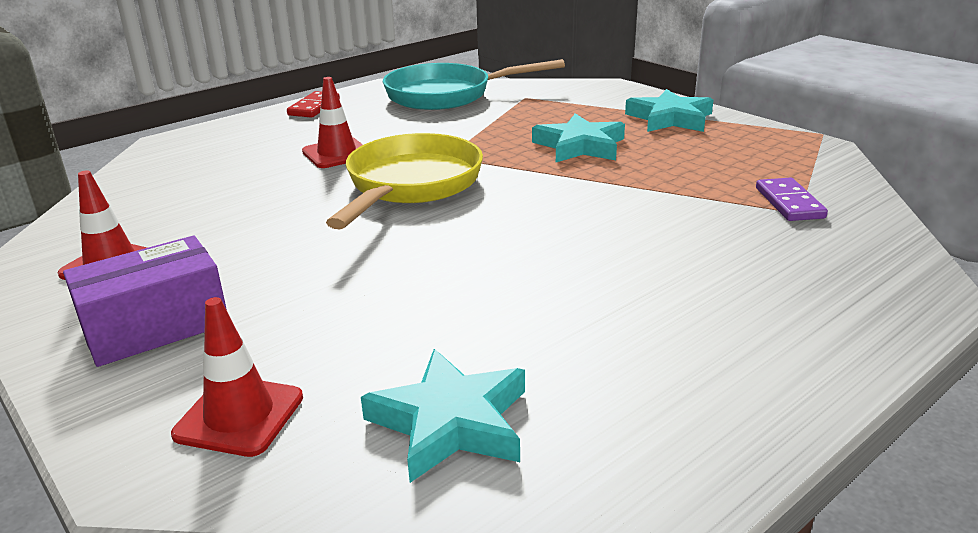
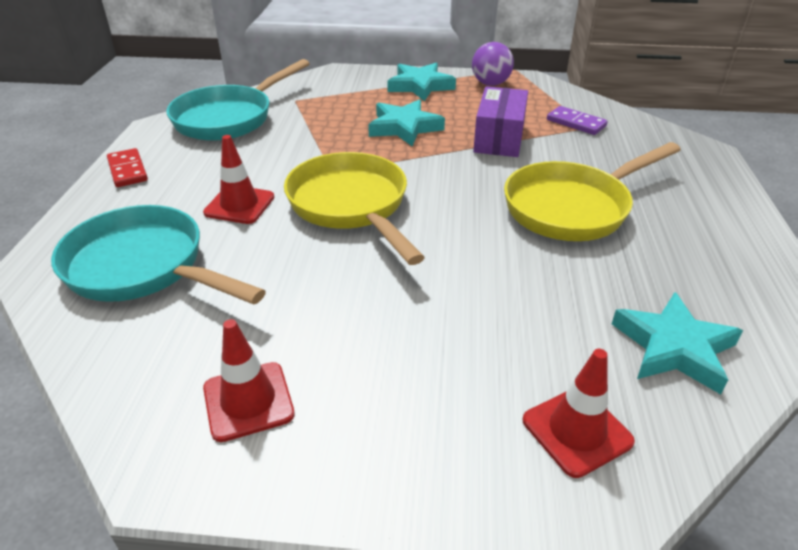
camera: 45 degrees left, 10 degrees up
purple box [63,236,227,367] -> purple box moved to [473,86,528,157]
none -> turquoise pan [51,205,266,305]
none -> purple ball [472,42,514,86]
none -> yellow pan [504,142,681,241]

